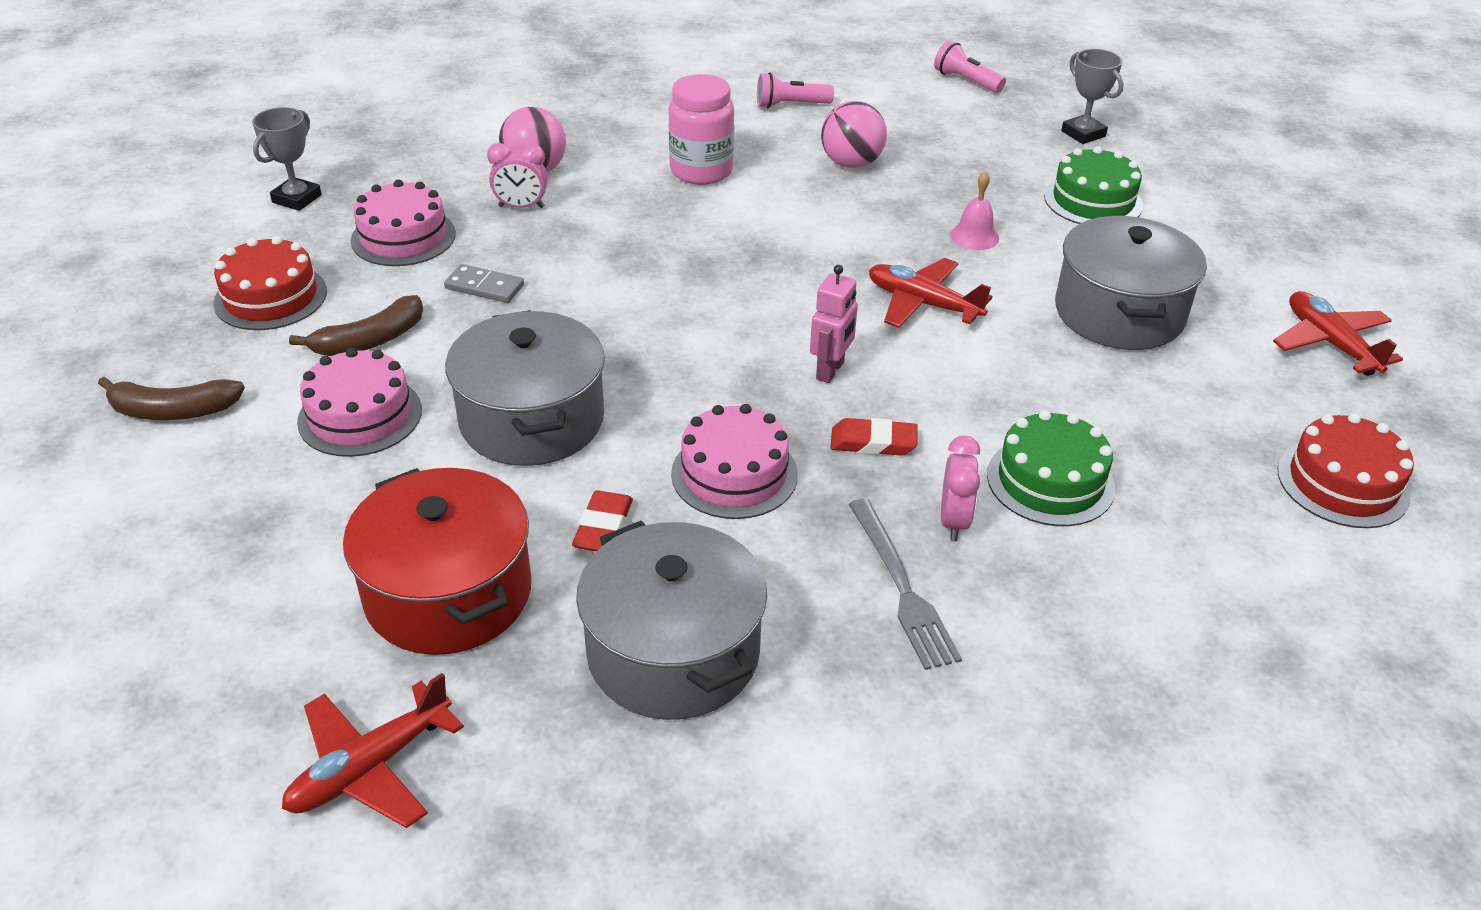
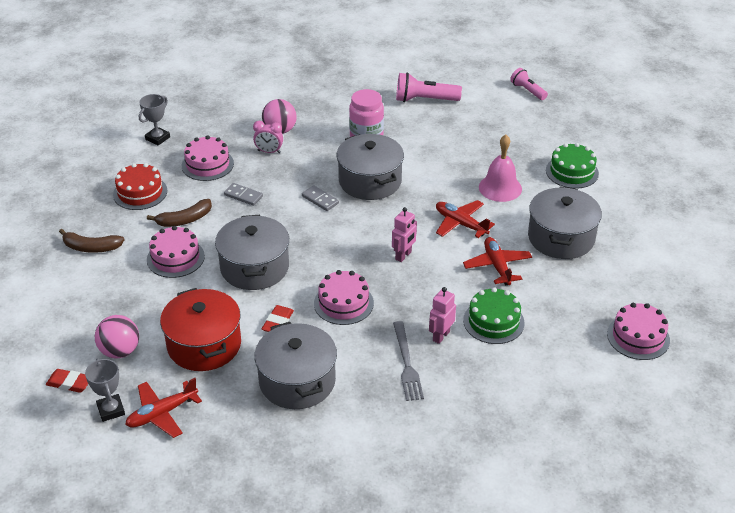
camera: 10 degrees right, 0 degrees up
pink flashlight [757,72,834,109] -> pink flashlight [396,73,462,102], size x1.55
pink ball [821,101,887,168] -> pink ball moved to [95,315,139,359]
red eraser [830,418,918,456] -> red eraser moved to [46,369,88,393]
pink clock [941,436,980,541] -> pink robot [429,287,456,344]
pink bell [950,171,999,250] -> pink bell [479,135,522,202], size x1.68
grey trophy [1061,49,1124,144] -> grey trophy moved to [85,358,125,422]
red plane [1273,291,1403,376] -> red plane moved to [463,237,532,285]
red cake [1278,413,1414,528] -> pink cake [607,303,670,360]
none -> grey domino [302,185,339,211]
none -> grey pot [336,134,404,200]

